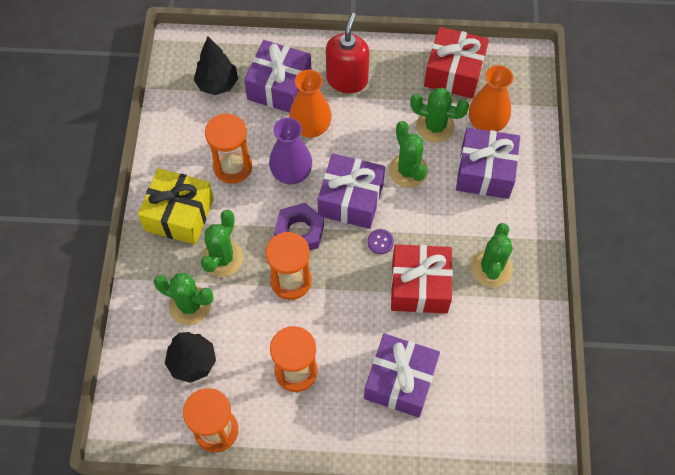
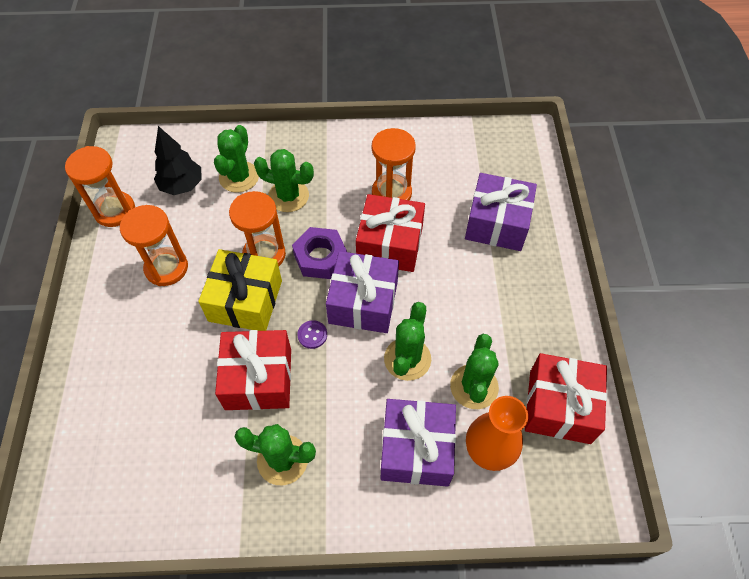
camera: 85 degrees right, 5 degrees down
yellow gift [138,168,214,245] -> yellow gift moved to [198,249,282,331]
black tree [194,37,238,95] -> none
purple vase [269,118,312,185] -> red gift [356,194,425,272]
orange vase [289,69,332,138] -> none
red soap dispenser [326,13,370,93] -> none
purple gift [364,333,440,418] -> none
green cactus [389,121,428,188] -> green cactus turned 45 degrees counterclockwise [384,302,431,381]

